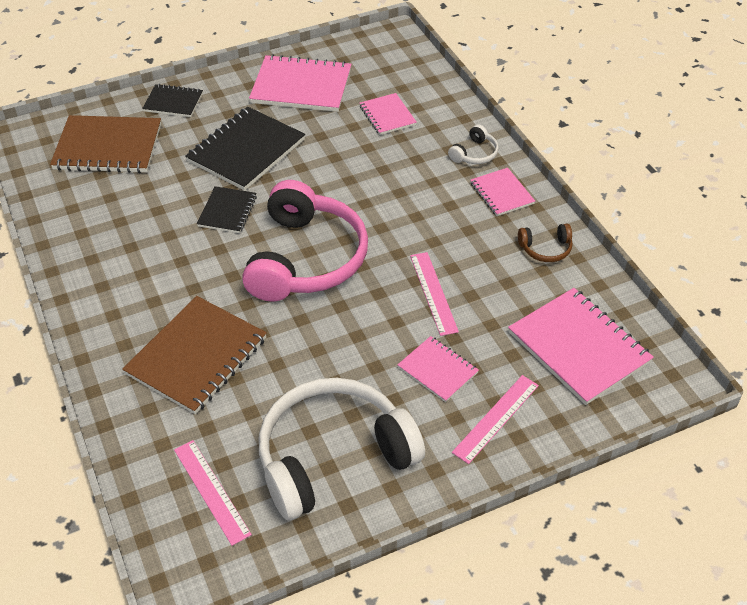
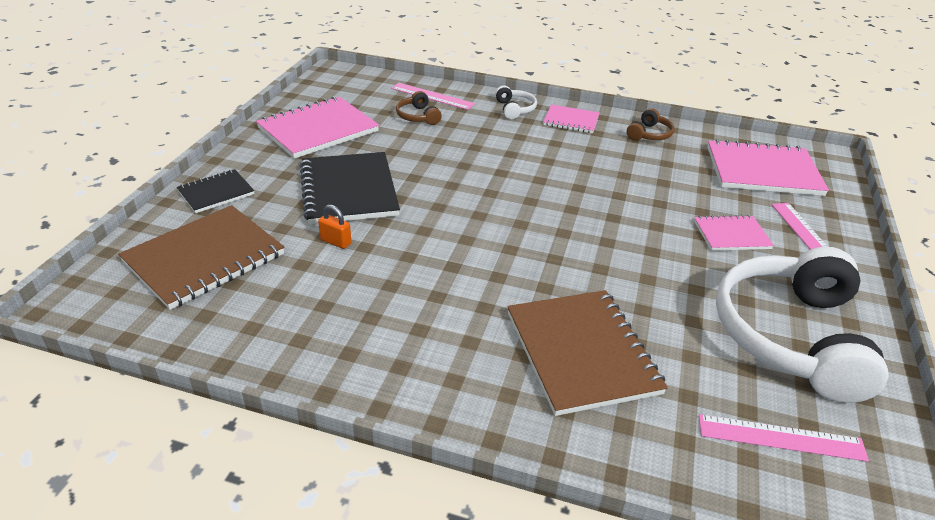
camera: 50 degrees left, 10 degrees down
black notebook [197,186,257,233] -> none
pink headphones [242,180,368,302] -> none
pink notebook [360,93,417,135] -> brown headphones [396,91,442,125]
pink ruler [410,252,459,336] -> pink ruler moved to [391,83,475,110]
none -> orange padlock [318,204,352,249]

